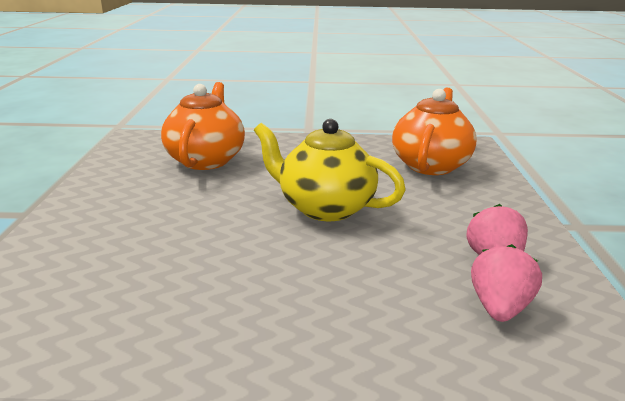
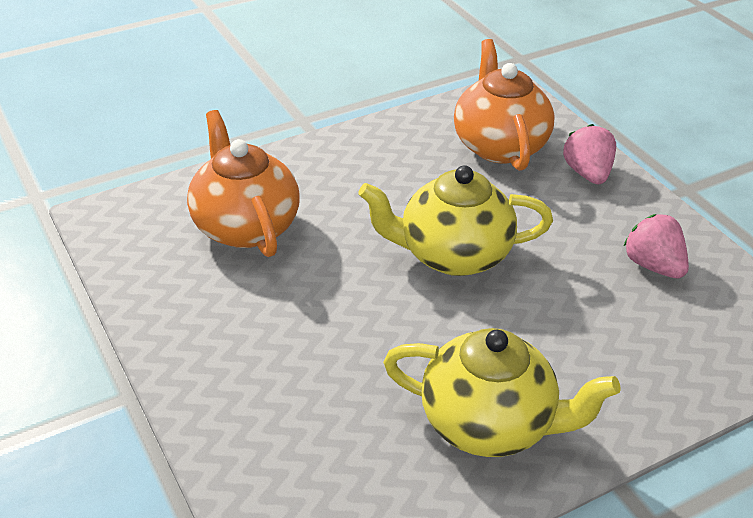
camera: 30 degrees left, 15 degrees up
pink strawberry [471,244,542,322] -> pink strawberry moved to [563,124,616,184]
none -> yellow teapot [383,328,621,457]

